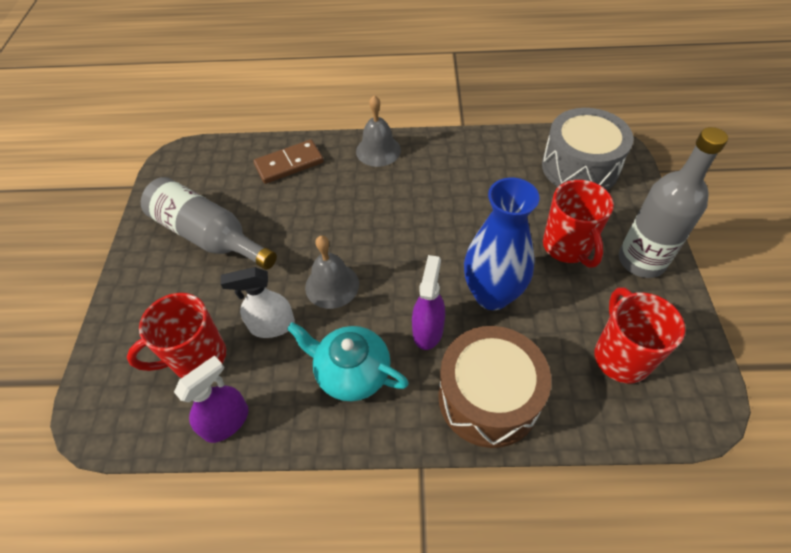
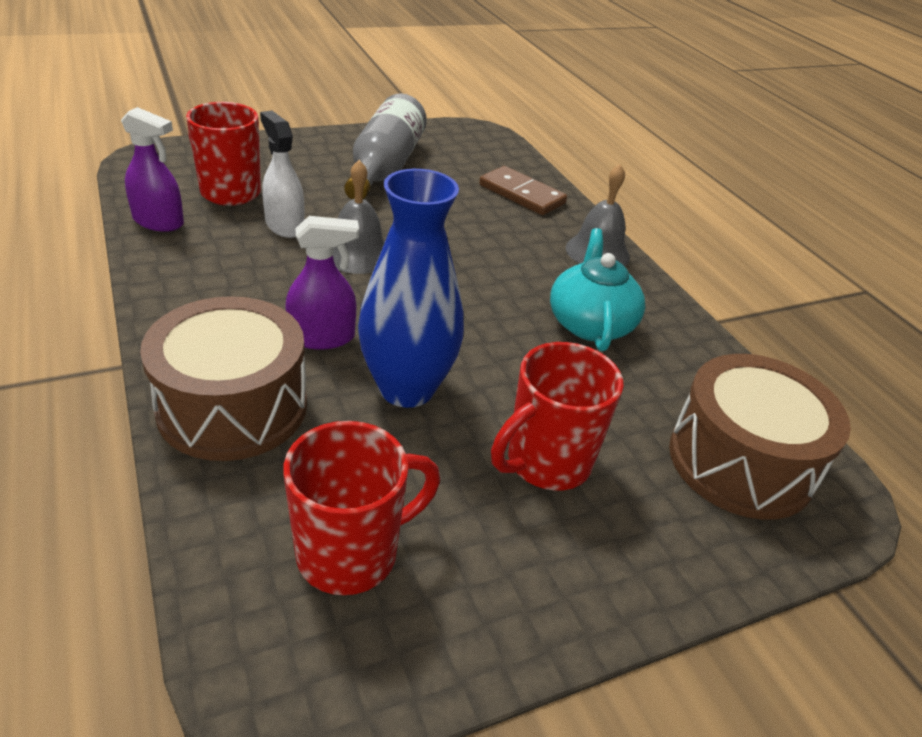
camera: 60 degrees right, 15 degrees down
turquoise teapot [287,322,409,401] -> turquoise teapot moved to [550,228,645,351]
grey drum [542,108,634,190] -> brown drum [669,354,851,520]
grey bottle [619,127,728,278] -> none

